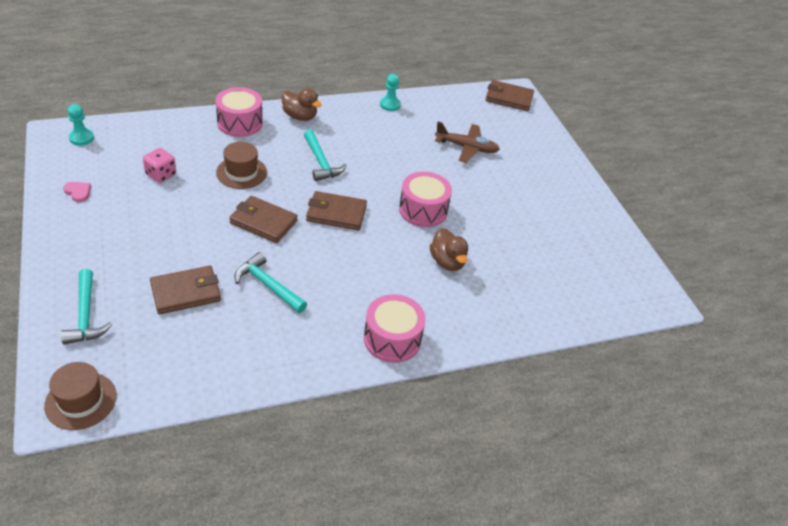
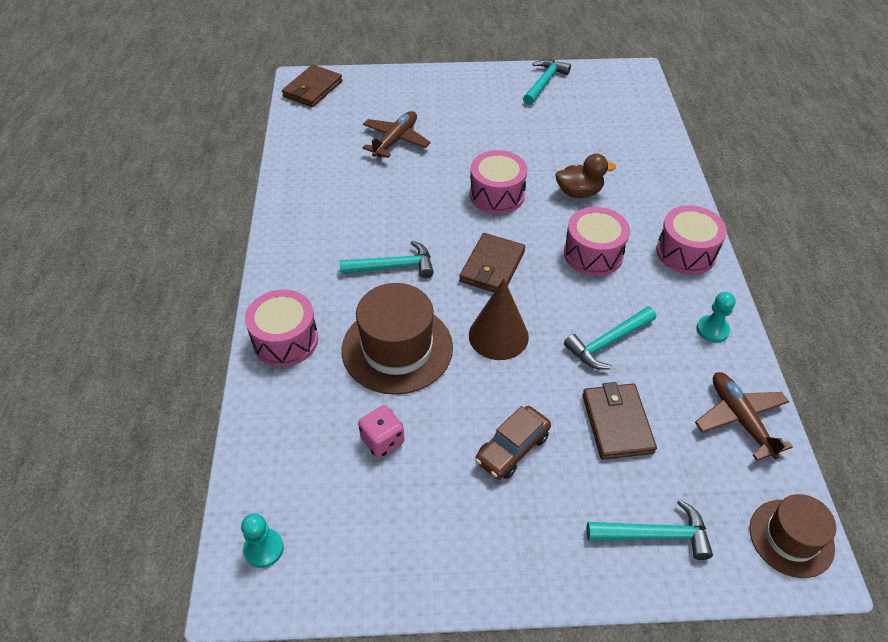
camera: 70 degrees left, 5 degrees up
pink heart [63,182,91,202] -> none
brown hat [216,142,267,189] -> brown hat [342,283,453,395], size x1.62
brown wallet [229,196,298,243] -> brown cone [469,279,529,360]
brown duck [282,88,322,121] -> none
turquoise pawn [380,74,401,111] -> turquoise pawn moved to [697,292,736,343]
none -> brown car [475,406,551,479]
none -> turquoise hammer [523,59,571,105]
none -> pink drum [564,207,630,276]
none -> brown plane [695,372,793,461]

